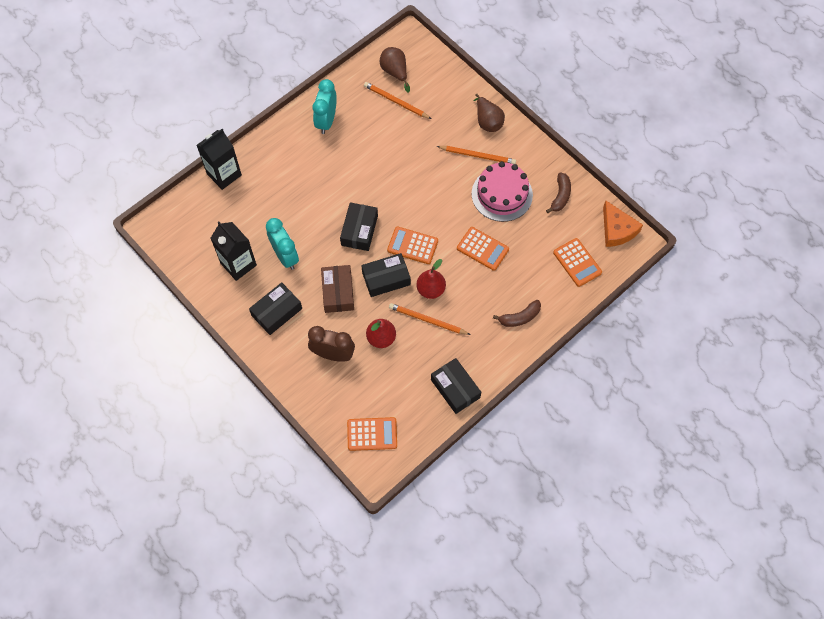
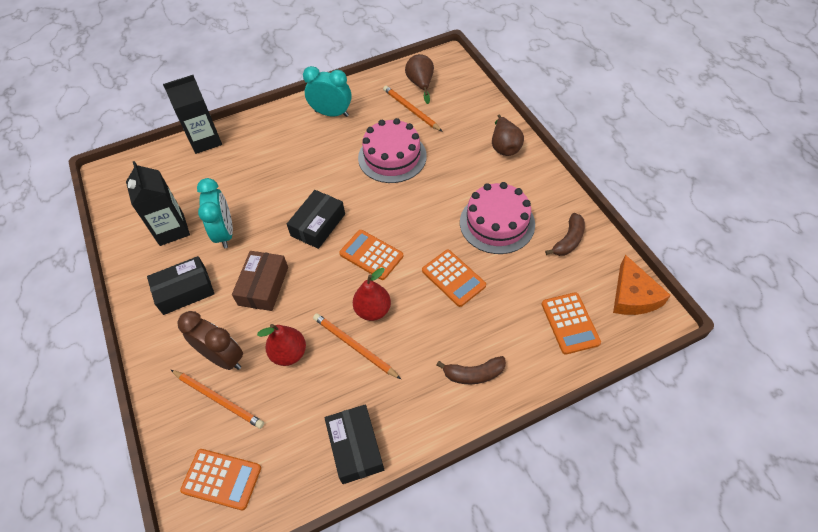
camera: 20 degrees right, 10 degrees down
turquoise clock [313,79,337,134] -> turquoise clock turned 75 degrees clockwise [303,66,352,117]
black box [361,253,411,297] -> none
orange pencil [436,146,516,164] -> orange pencil moved to [171,370,264,429]
none -> pink cake [358,118,427,183]

